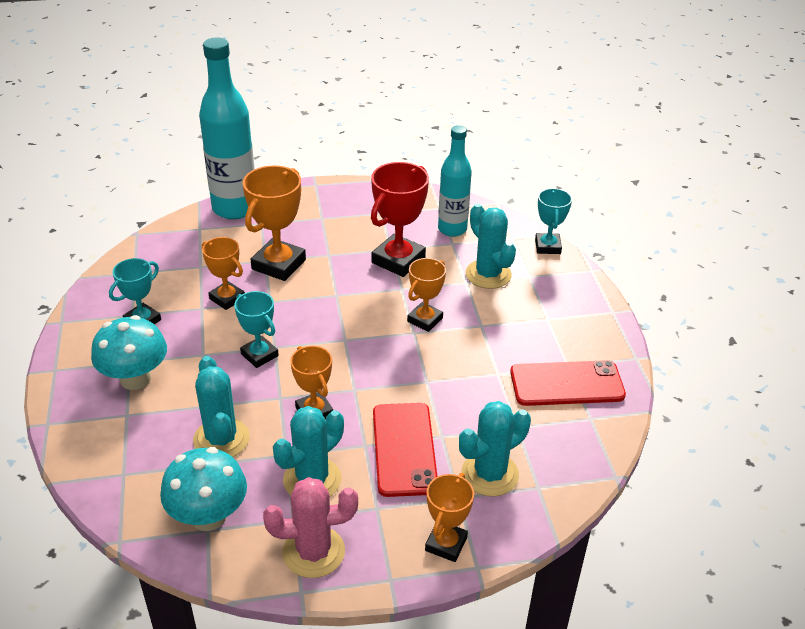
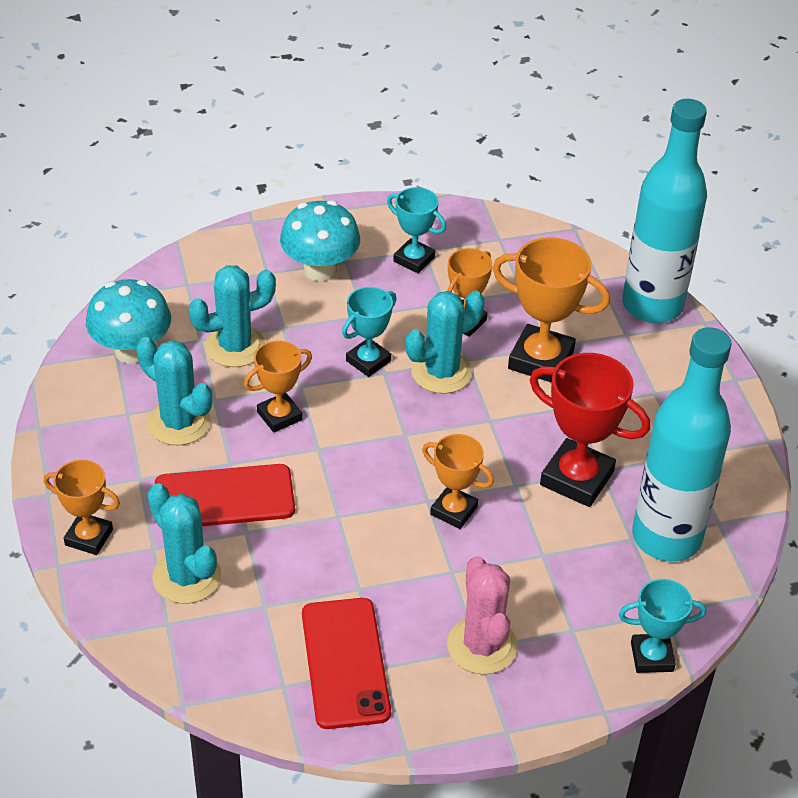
camera: 85 degrees right, 5 degrees up
pink cactus [263,477,358,578] -> pink cactus moved to [447,556,518,674]
turquoise bottle [438,125,472,237] -> turquoise bottle [632,327,732,562], size x1.58
turquoise cactus [466,204,516,289] -> turquoise cactus moved to [406,291,484,394]

